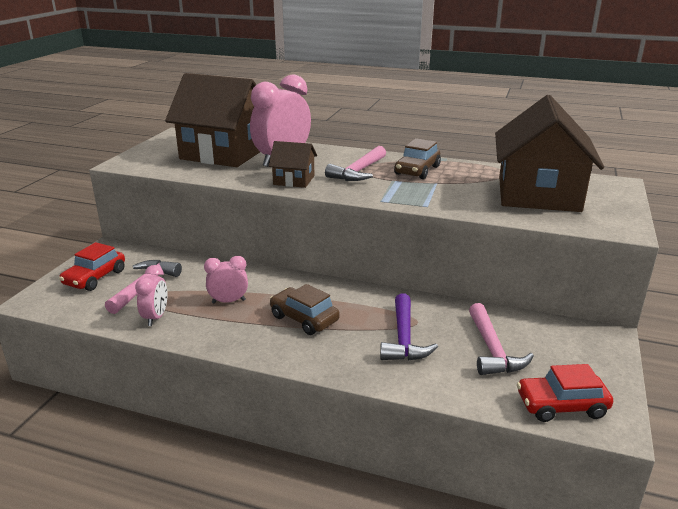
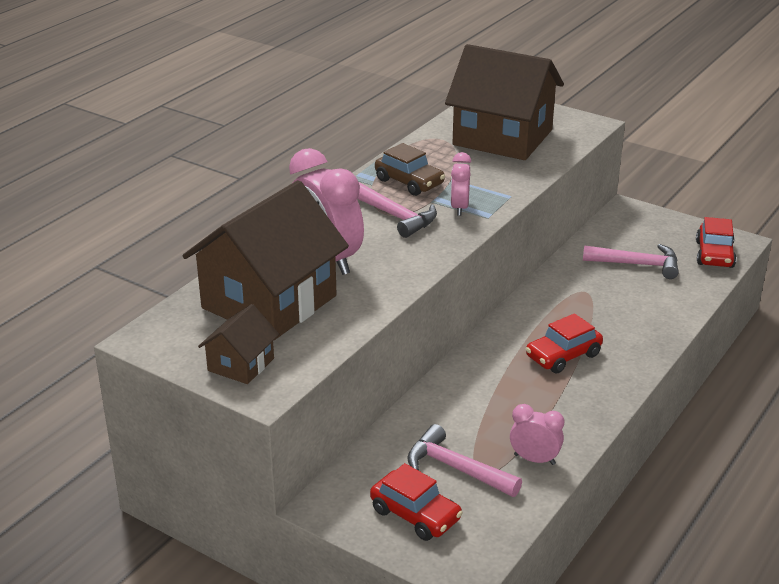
camera: 75 degrees left, 5 degrees up
pink clock [204,256,248,303] -> pink clock moved to [451,152,471,216]
brown house [268,141,317,188] -> brown house moved to [198,304,279,384]
brown car [270,284,340,335] -> red car [526,313,603,373]
purple hammer [380,293,438,361] -> none

